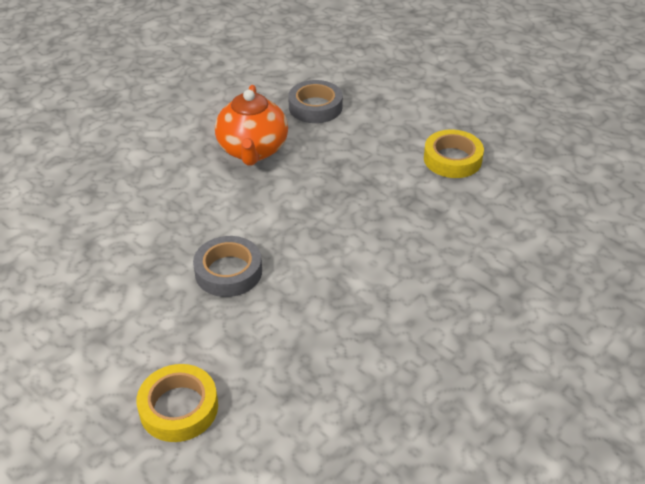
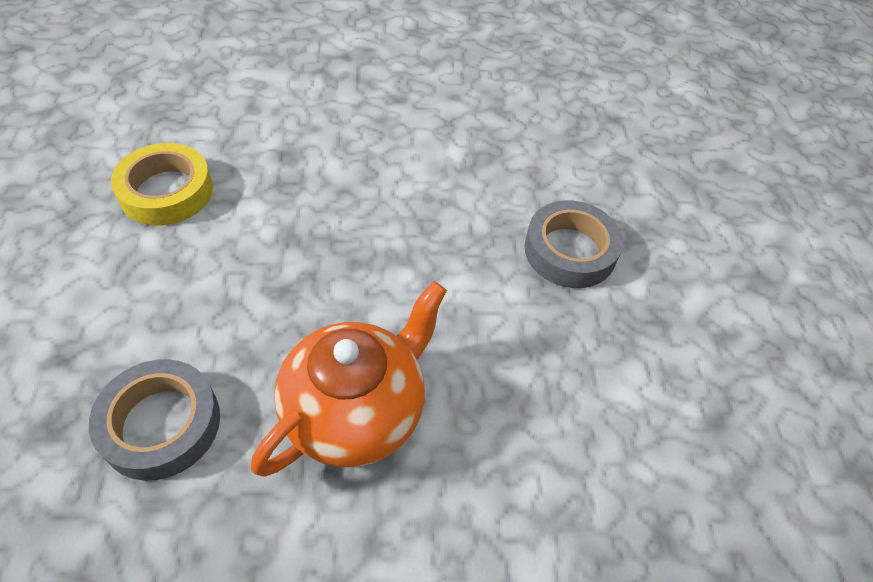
camera: 140 degrees left, 10 degrees up
yellow tape [136,364,218,442] -> none

